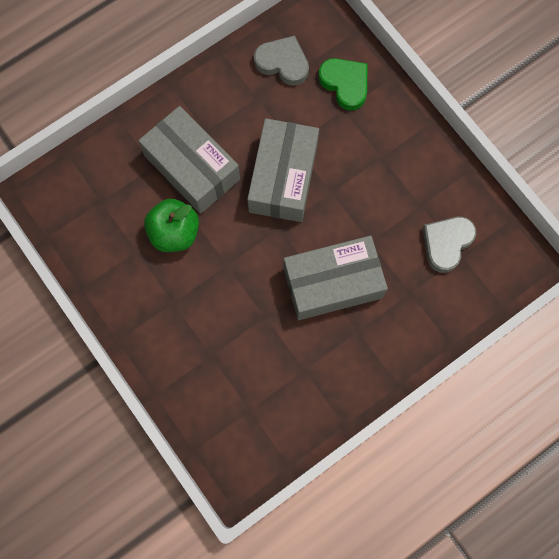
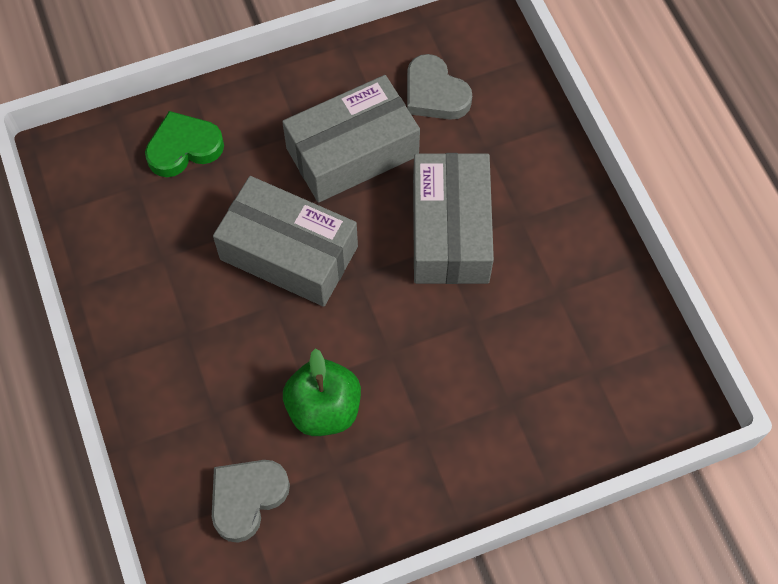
camera: 75 degrees left, 10 degrees down
grey box [138,106,240,214] -> grey box moved to [282,75,420,203]
grey heart [254,35,309,86] -> grey heart moved to [212,460,290,543]

